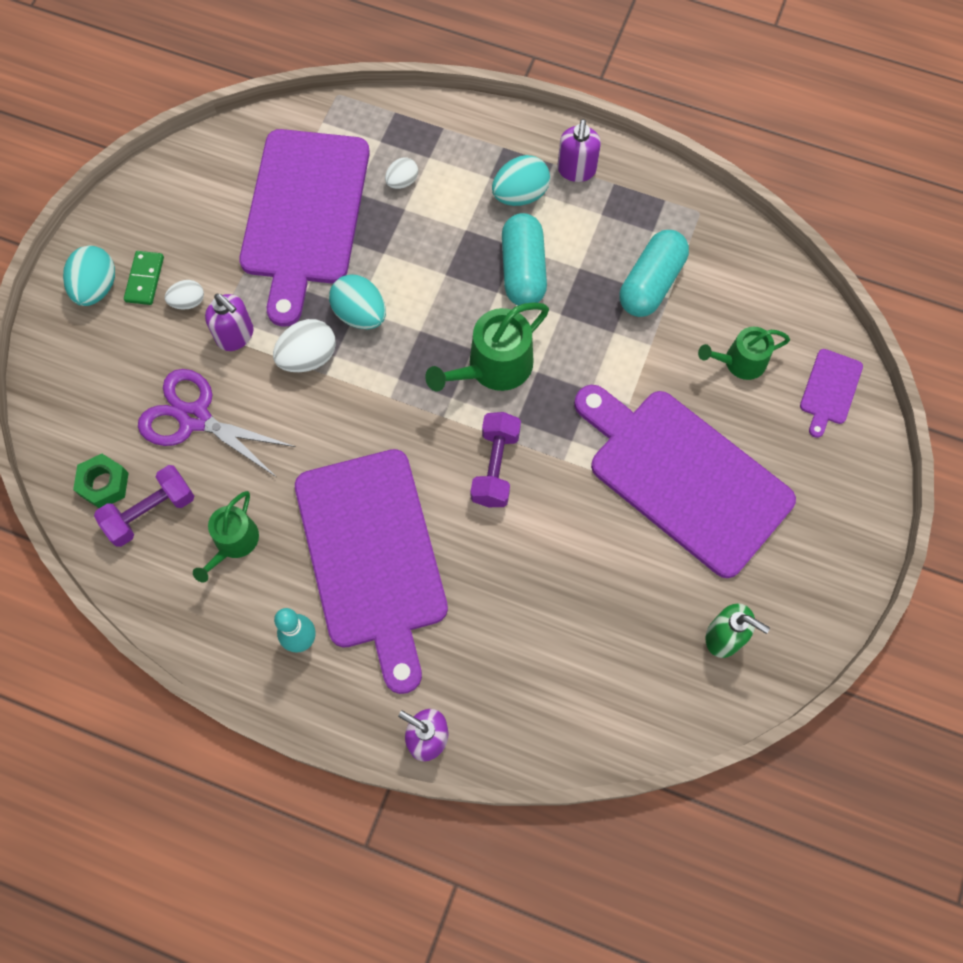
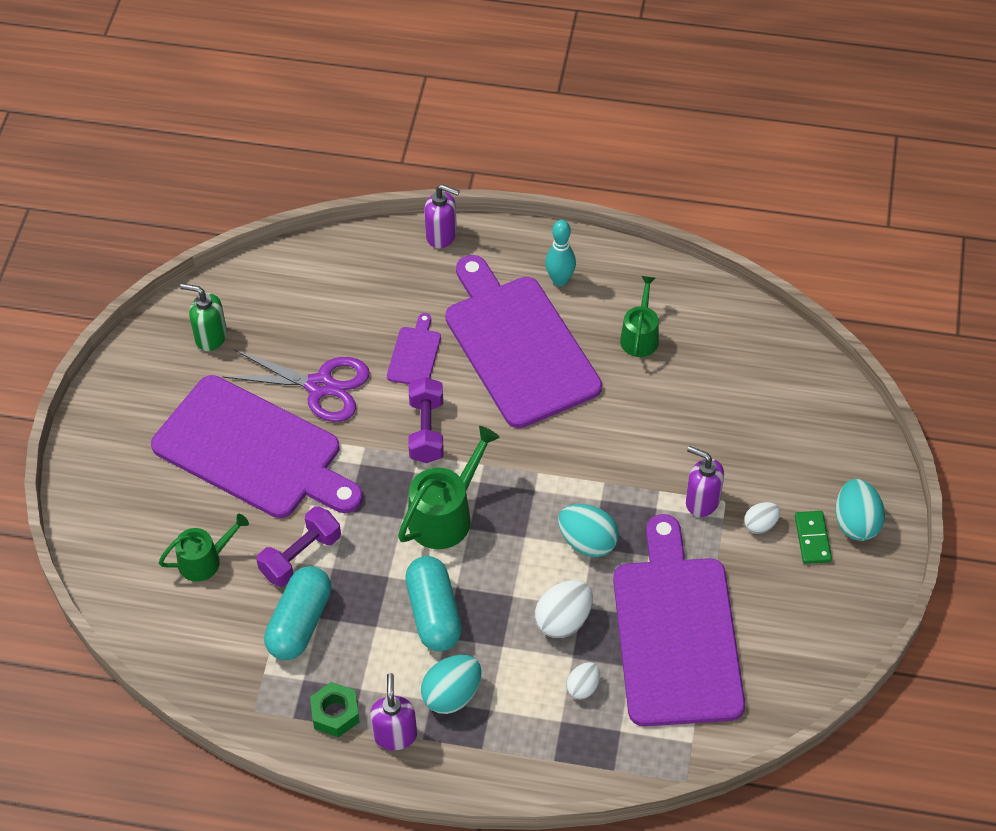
camera: 170 degrees right, 15 degrees down
green nut [73,454,129,508] -> green nut moved to [310,682,359,737]
purple dumbbell [94,465,194,547] -> purple dumbbell moved to [257,506,341,587]
purple scissors [138,369,296,477] -> purple scissors moved to [222,349,370,422]
white egg [273,319,336,372] -> white egg moved to [535,580,593,638]
purple cutting board [800,349,863,438] -> purple cutting board moved to [387,313,441,384]

